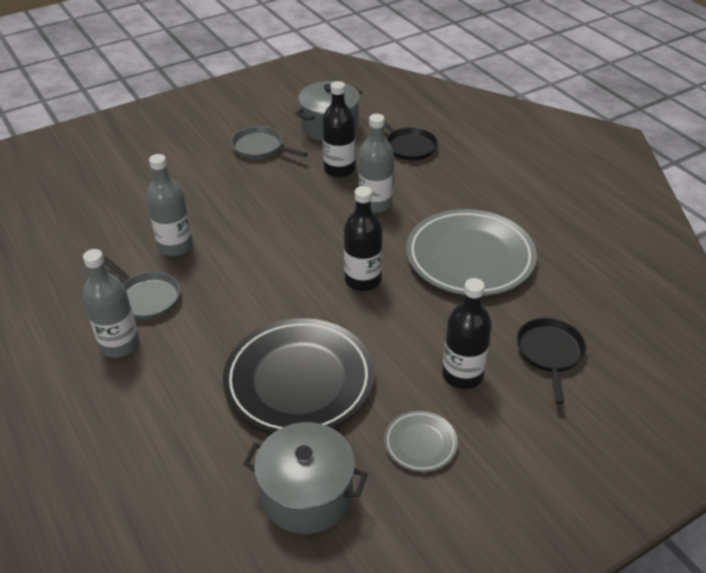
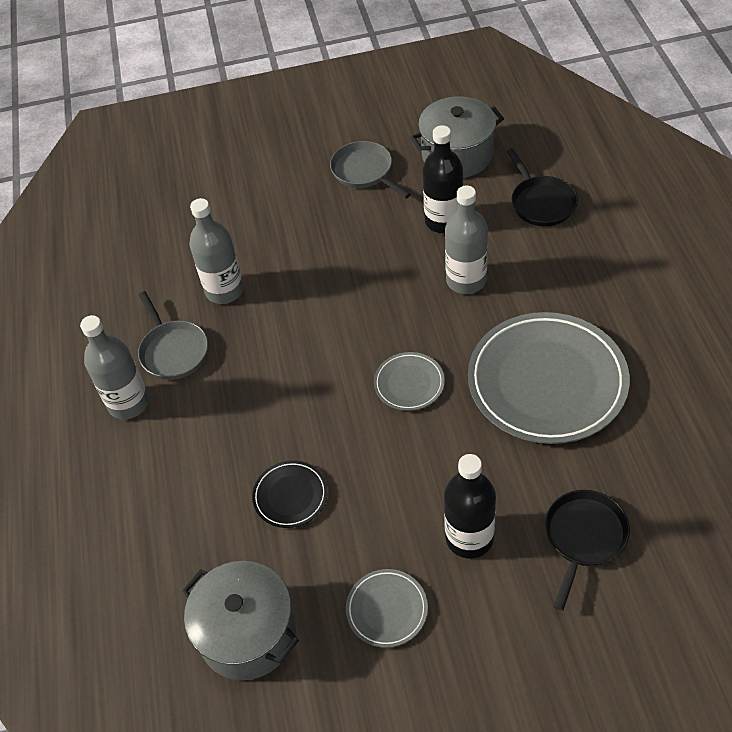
camera: 25 degrees right, 10 degrees up
black plate [223,318,374,434] -> black plate [252,460,328,528], size x0.45
black bottle [344,186,383,291] -> grey plate [374,352,445,411]

